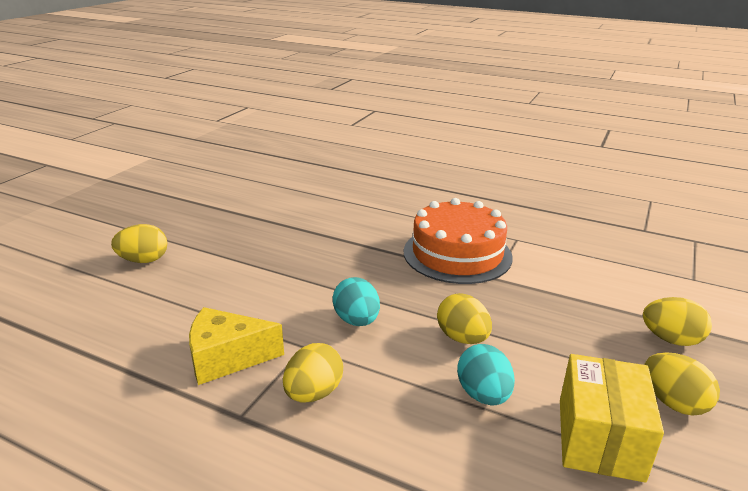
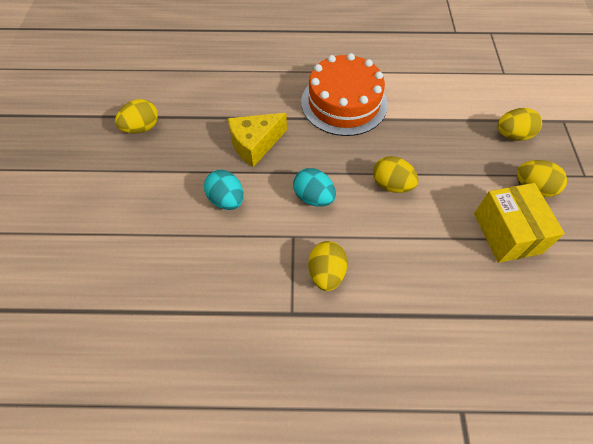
camera: 25 degrees left, 30 degrees up
yellow egg [111,224,167,263] -> yellow egg moved to [115,99,158,134]
yellow cheese [189,307,284,385] -> yellow cheese moved to [228,113,287,167]
turquoise egg [457,344,515,405] -> turquoise egg moved to [204,170,244,210]

